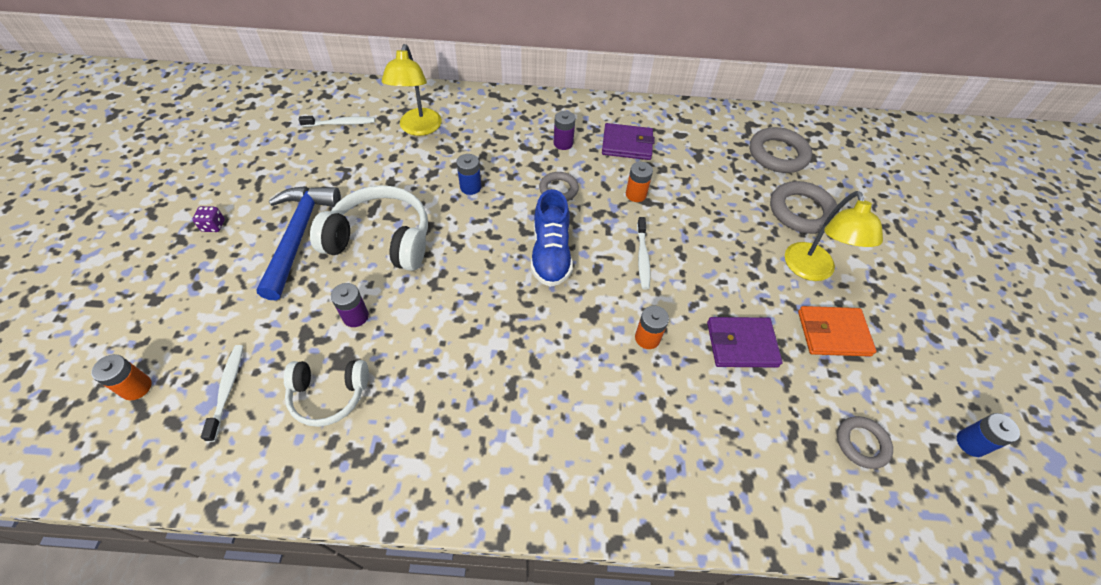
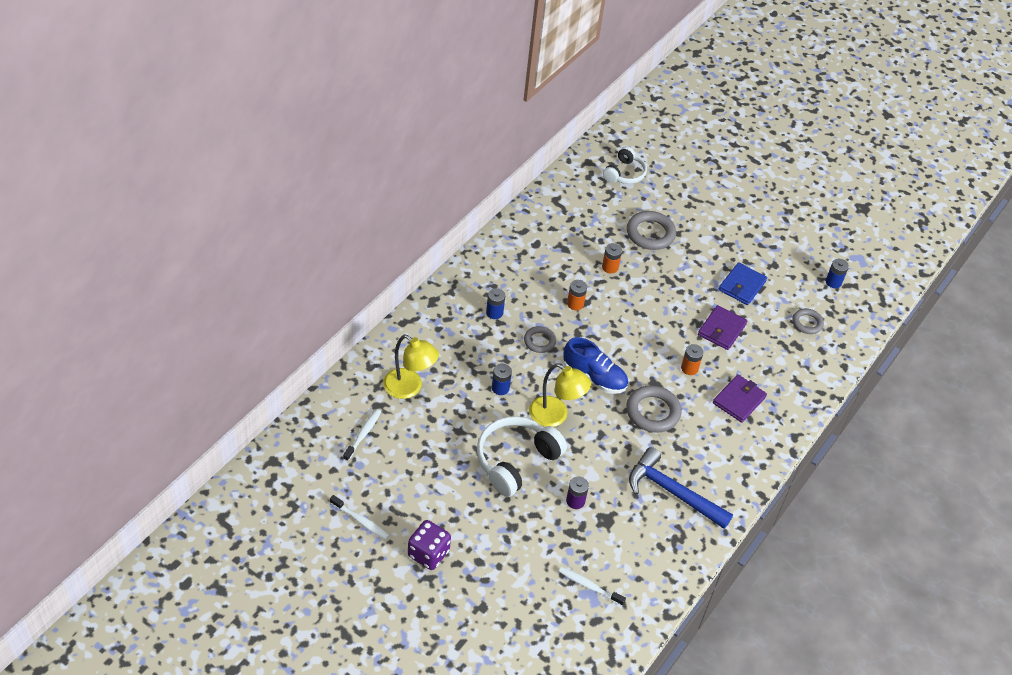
camera: 60 degrees left, 5 degrees down
orange battery [91,354,152,400] -> orange battery moved to [602,243,622,274]
purple dice [192,206,225,232] -> purple dice [408,520,451,570], size x1.98
blue hammer [257,186,341,300] -> blue hammer moved to [629,447,733,529]
white headphones [284,360,369,427] -> white headphones moved to [603,146,647,184]
purple battery [554,111,575,150] -> blue battery [486,288,505,319]
purple wallet [602,123,655,160] -> purple wallet moved to [713,375,767,423]
white toothbrush [637,217,651,290] -> white toothbrush moved to [330,495,389,540]
grey ring [749,127,812,173] -> grey ring moved to [626,385,681,433]
yellow lamp [785,191,883,281] -> yellow lamp moved to [529,364,591,427]
orange wallet [798,306,877,357] -> blue wallet [719,262,767,305]

